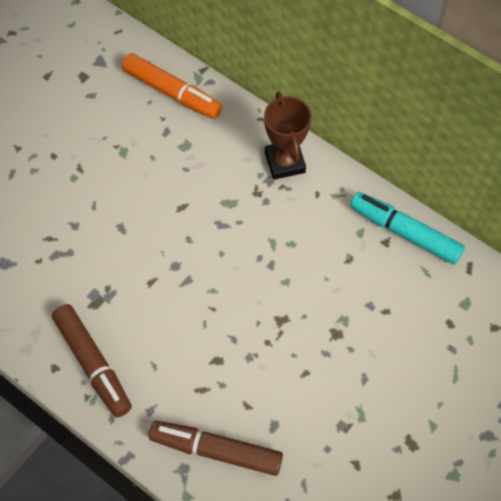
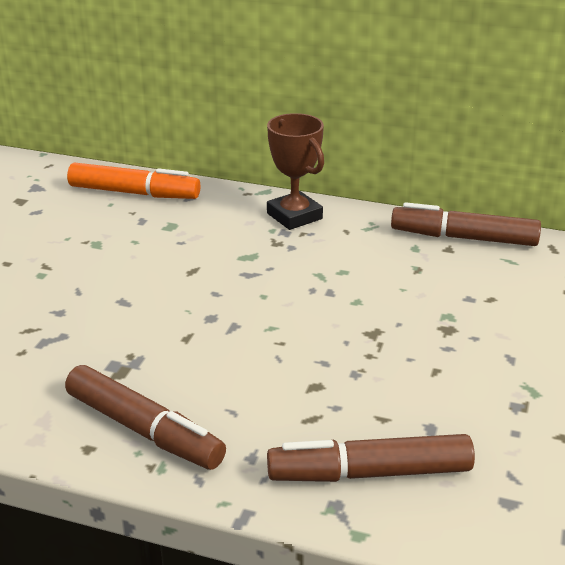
camera: 20 degrees left, 30 degrees down
turquoise marker [350,192,465,265] -> brown marker [391,202,541,246]

